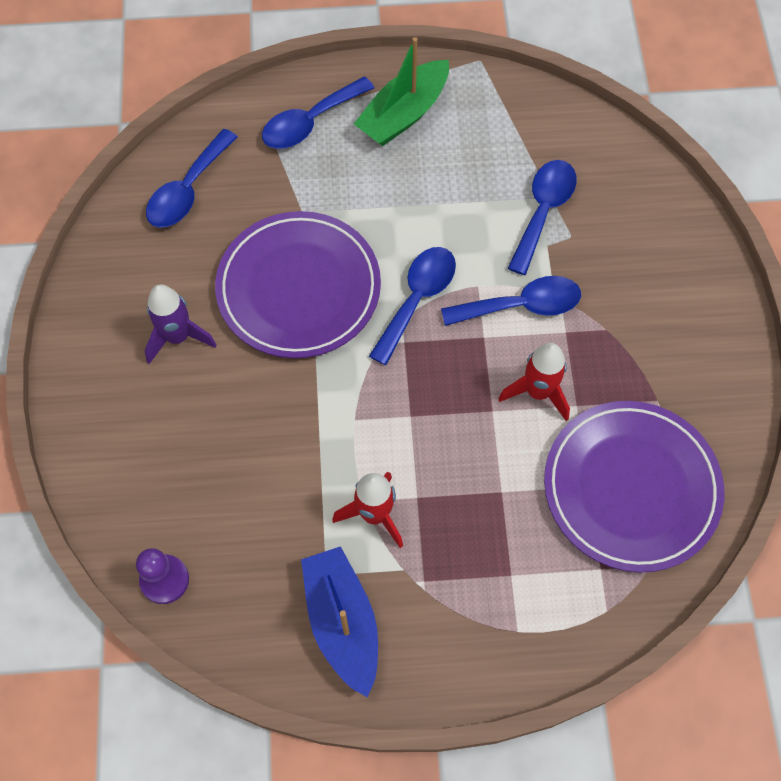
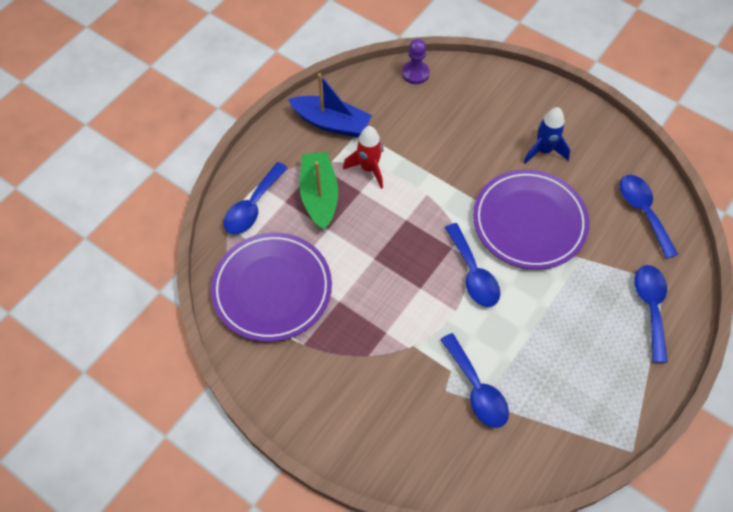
camera: 130 degrees right, 5 degrees down
purple rocket [145,284,217,364] -> blue rocket [523,107,570,164]
green boat [354,37,449,146] -> green boat moved to [300,152,338,230]
blue spoon [441,276,581,326] -> blue spoon moved to [224,162,288,234]
red rocket [499,343,570,421] -> none

